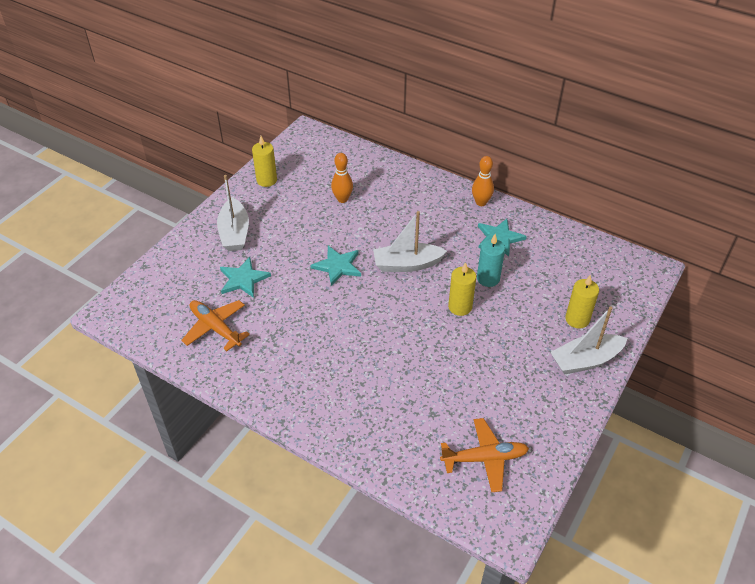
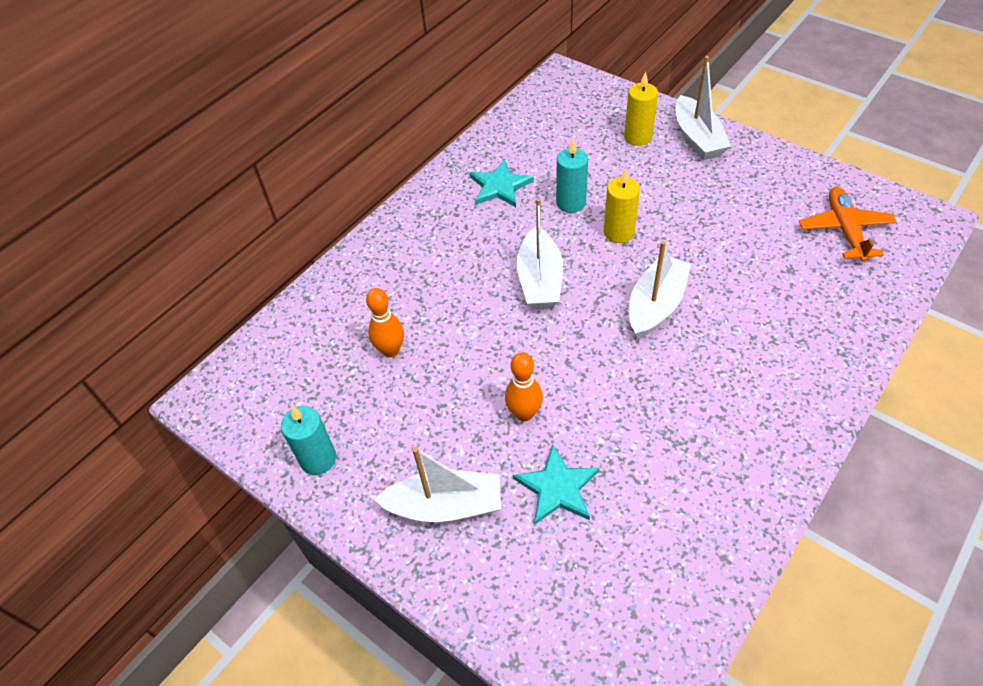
camera: 80 degrees left, 5 degrees up
orange plane [181,300,250,351] -> none
yellow candle [252,136,277,187] -> turquoise candle [281,406,336,475]
turquoise star [310,246,361,286] -> none
orange bowling pin [472,156,494,206] -> orange bowling pin moved to [505,353,543,421]
none -> white boat [629,241,691,339]

